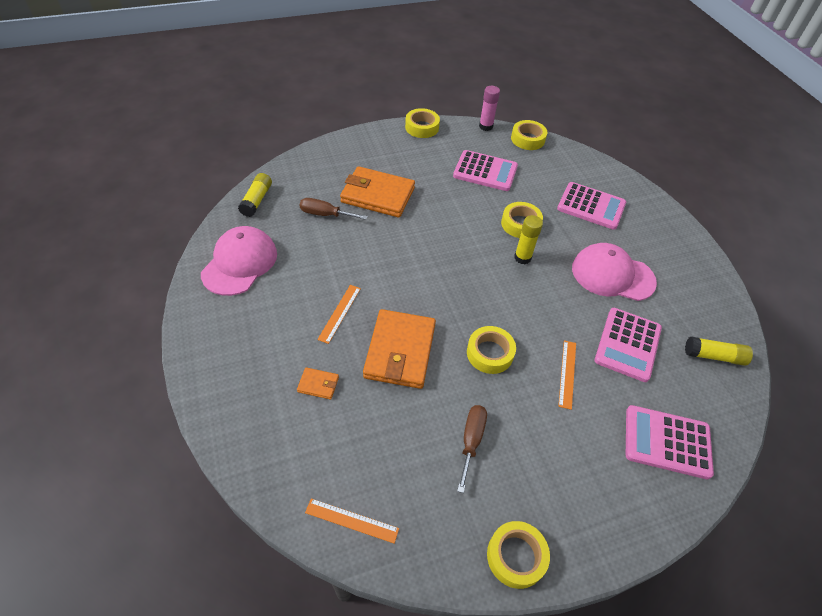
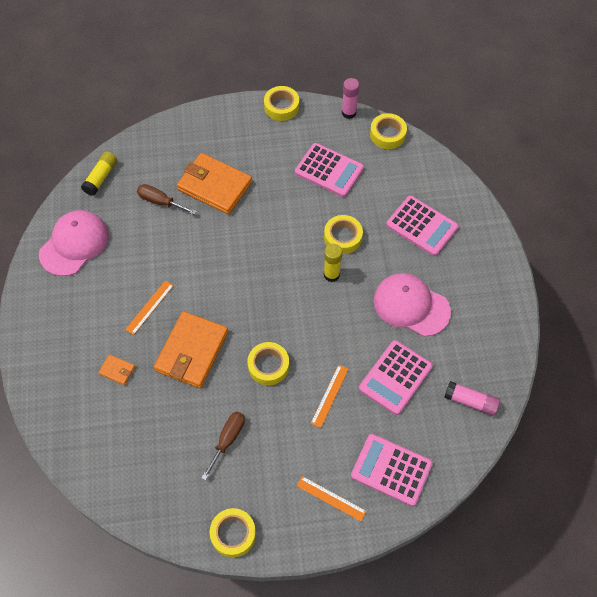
camera: 15 degrees right, 10 degrees up
orange ruler [305,498,399,544] -> orange ruler moved to [297,476,367,521]
yellow glue stick [685,336,753,366] -> pink glue stick [444,381,500,416]

